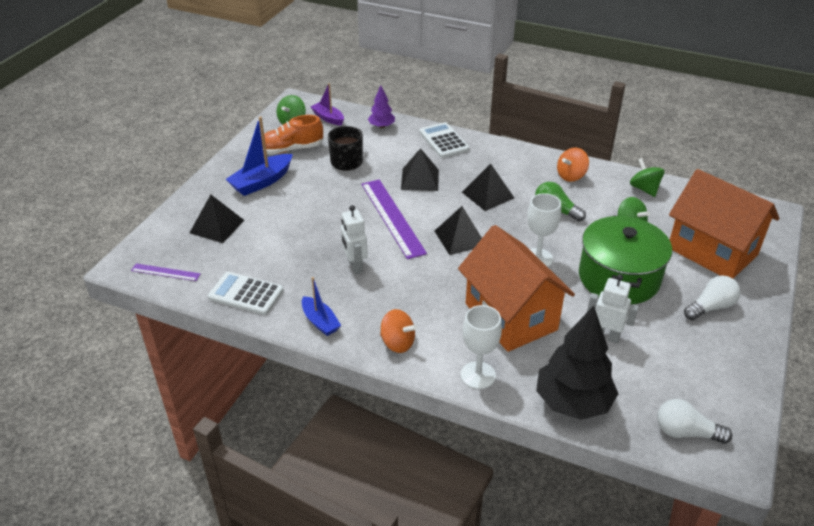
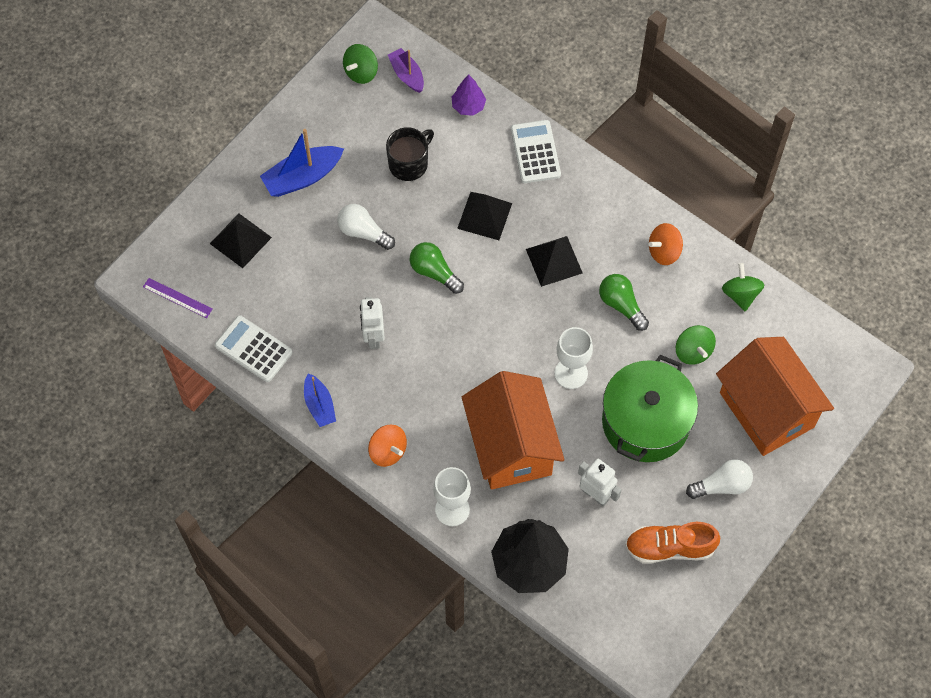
camera: 15 degrees right, 25 degrees up
orange shoe [261,115,324,155] -> orange shoe moved to [625,522,720,564]
purple ruler [361,180,427,259] -> green light bulb [410,242,464,294]
black pyramid [435,206,482,255] -> none
white light bulb [657,399,732,444] -> white light bulb moved to [337,204,395,250]

